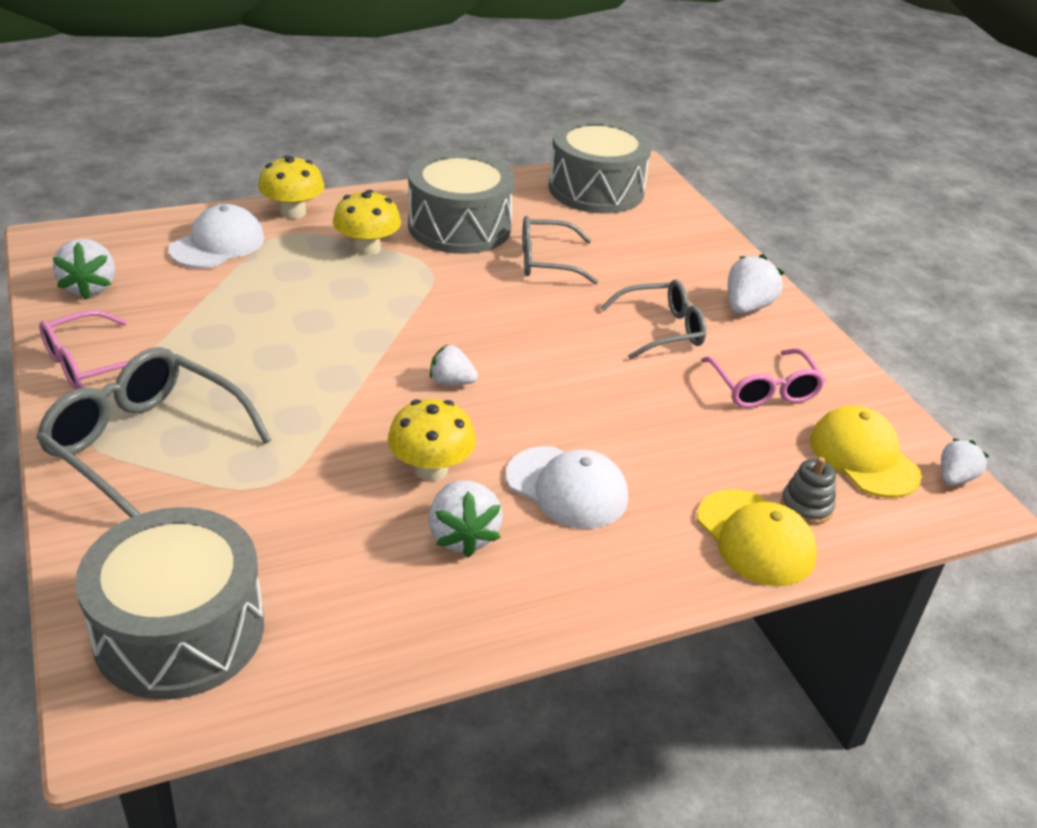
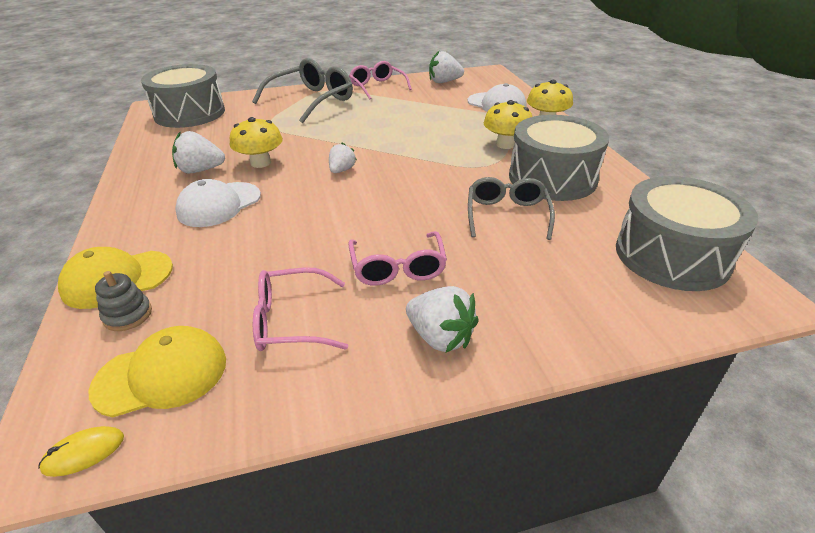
camera: 100 degrees right, 0 degrees up
grey glasses [600,279,706,360] -> pink glasses [348,231,447,286]
white strawberry [941,439,989,486] -> yellow mouse [38,426,124,477]

